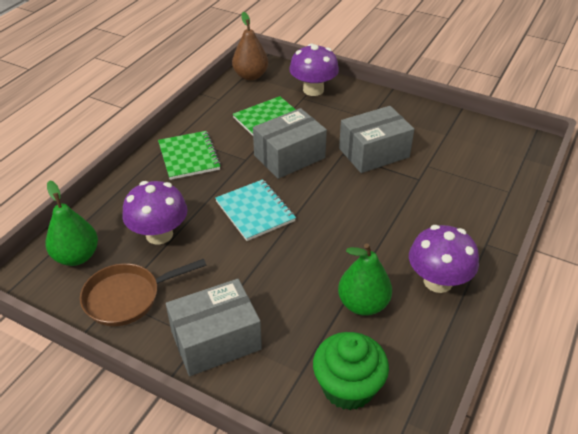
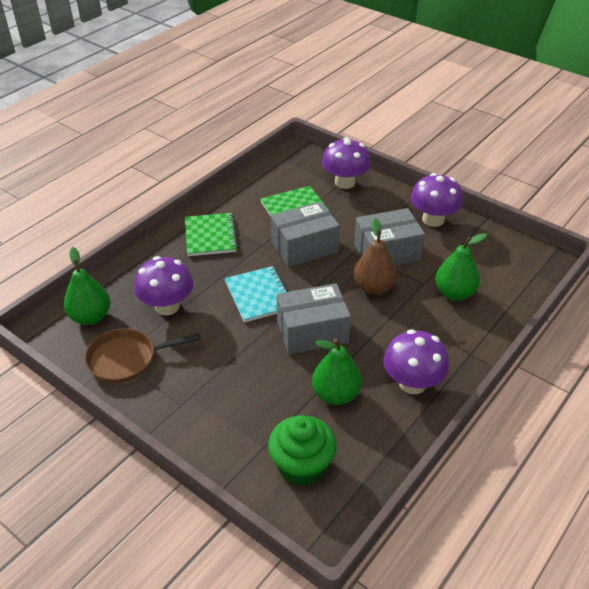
camera: 10 degrees right, 0 degrees up
grey box [166,279,262,376] -> grey box moved to [277,283,351,355]
brown pear [232,12,268,81] -> brown pear moved to [354,218,397,295]
none -> purple mushroom [411,173,463,227]
none -> green pear [435,233,487,301]

